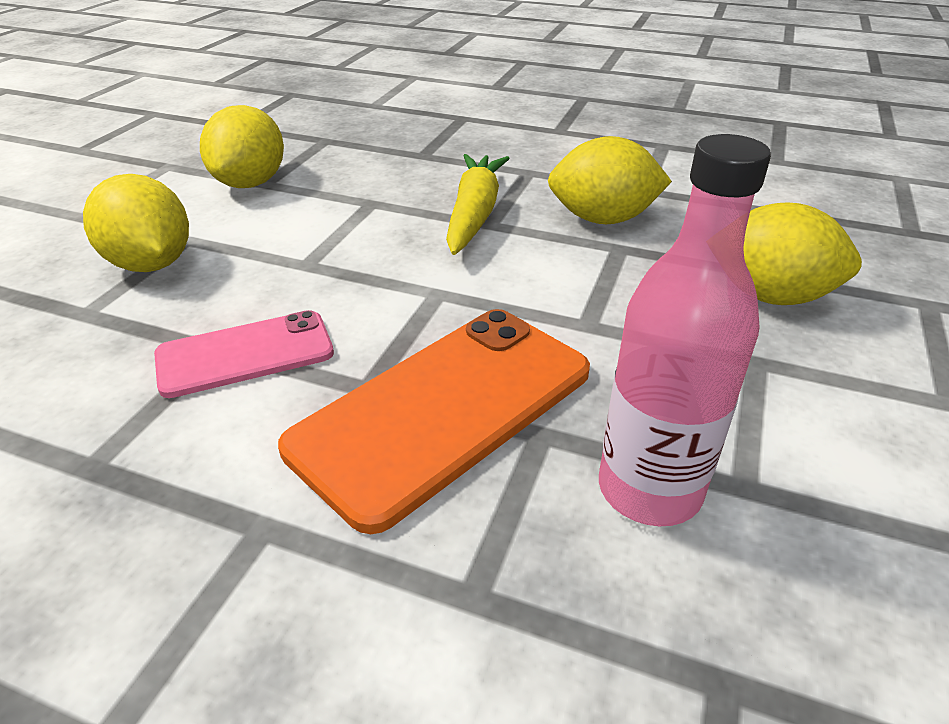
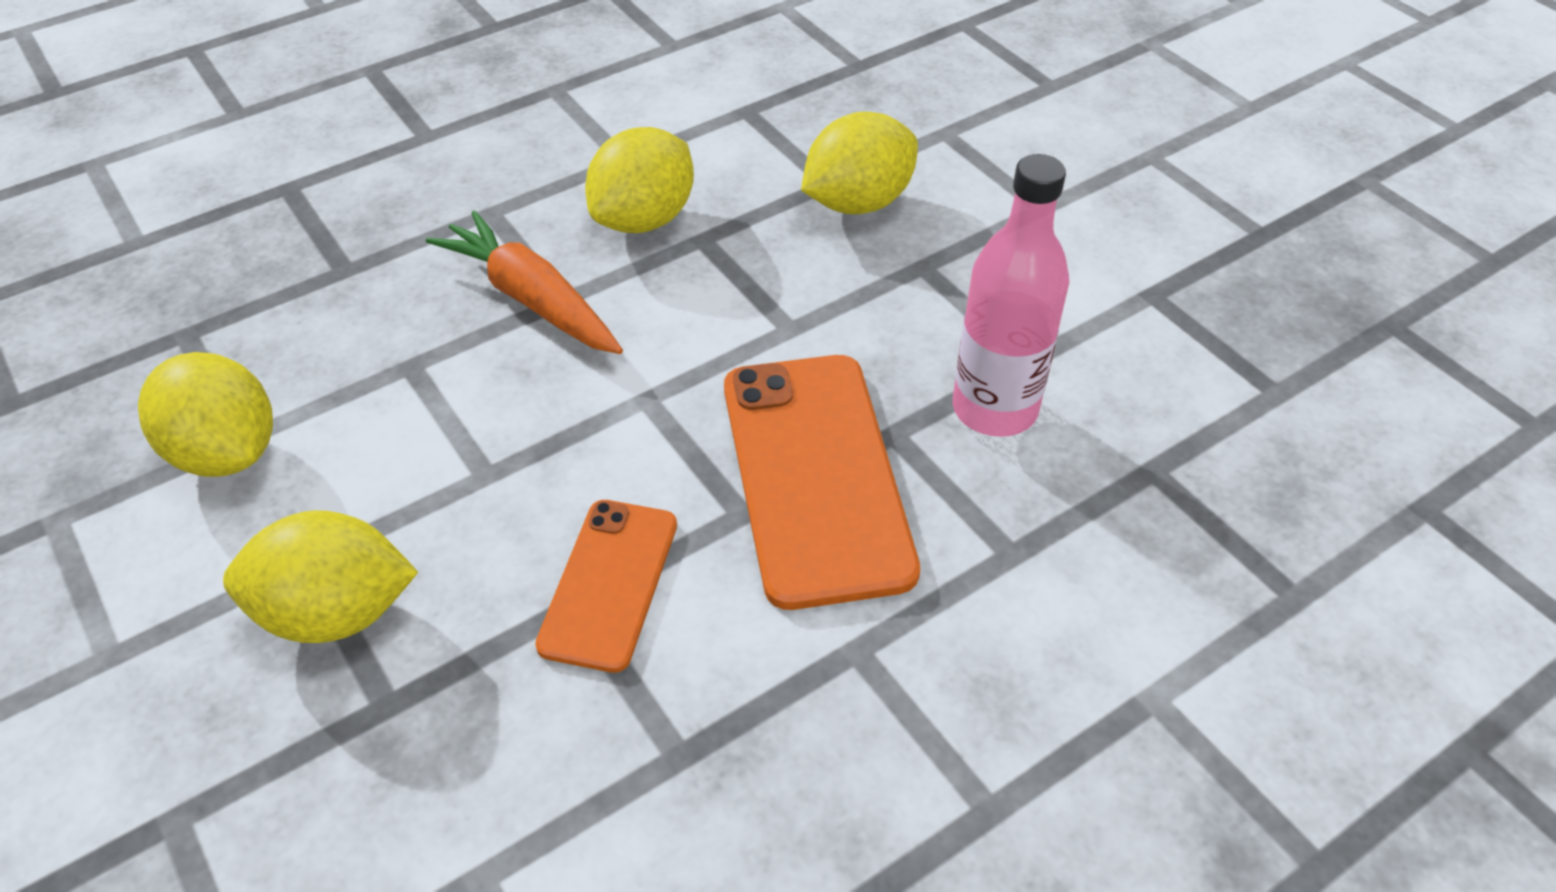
camera: 55 degrees left, 10 degrees up
pink phone [154,310,334,398] -> orange phone [535,500,677,673]
yellow carrot [446,154,510,255] -> orange carrot [426,210,623,354]

